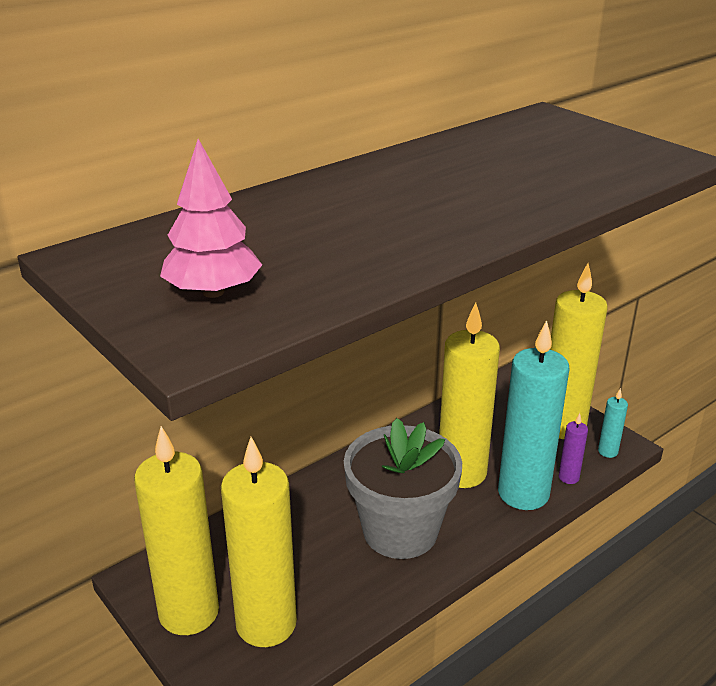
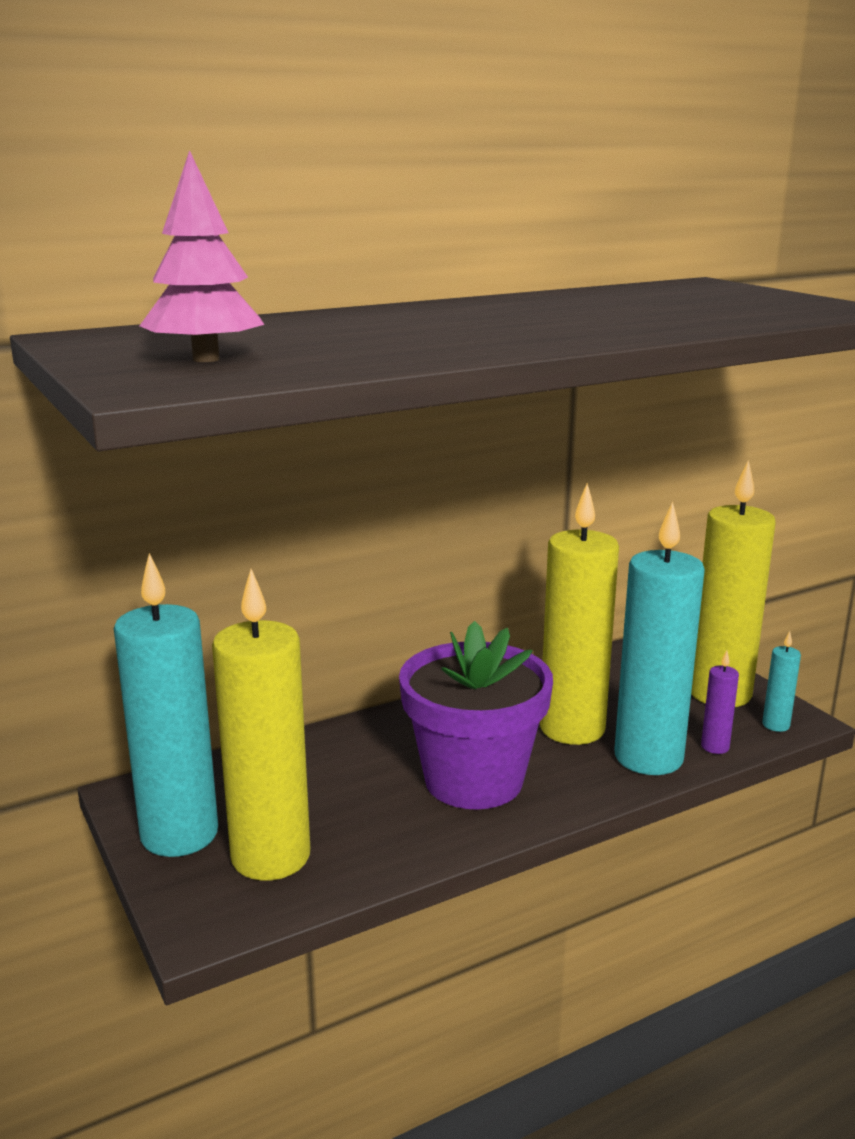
camera: 10 degrees right, 10 degrees down
yellow candle [134,426,219,635] -> turquoise candle [114,553,218,857]
grey flower pot [344,418,462,559] -> purple flower pot [399,621,553,810]

